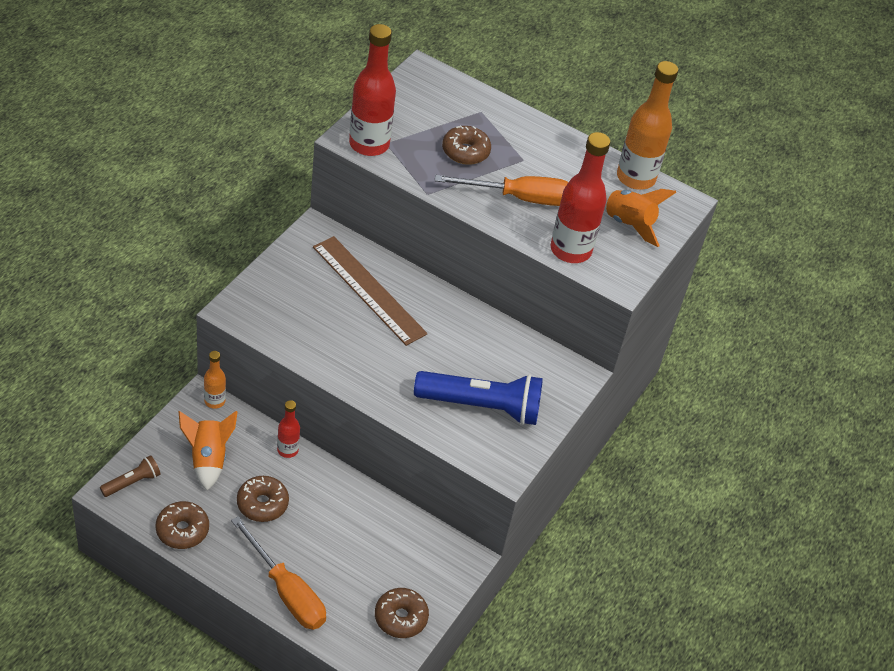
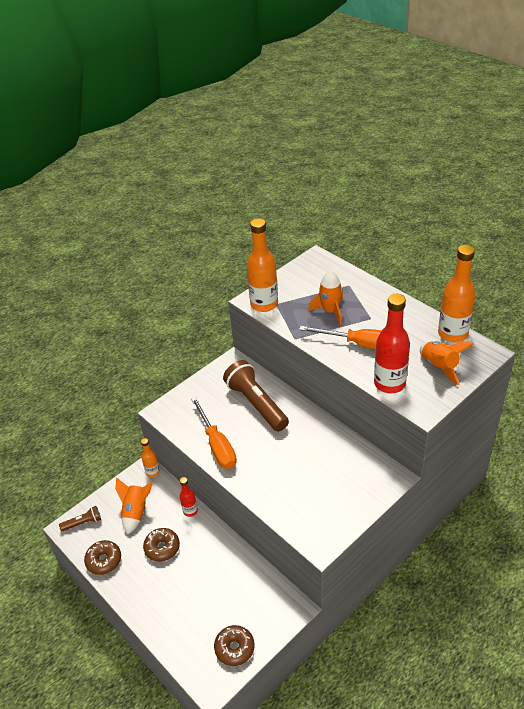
camera: 25 degrees right, 5 degrees down
orange screwdriver [231,516,326,630] -> orange screwdriver moved to [191,397,237,469]
brown ruler [313,236,427,346] -> brown flashlight [223,360,289,431]
red bottle [349,24,396,156] -> orange bottle [247,218,278,312]
blue flashlight [414,371,543,425] -> none
brown donut [442,125,491,165] -> orange rocket [308,271,343,325]

